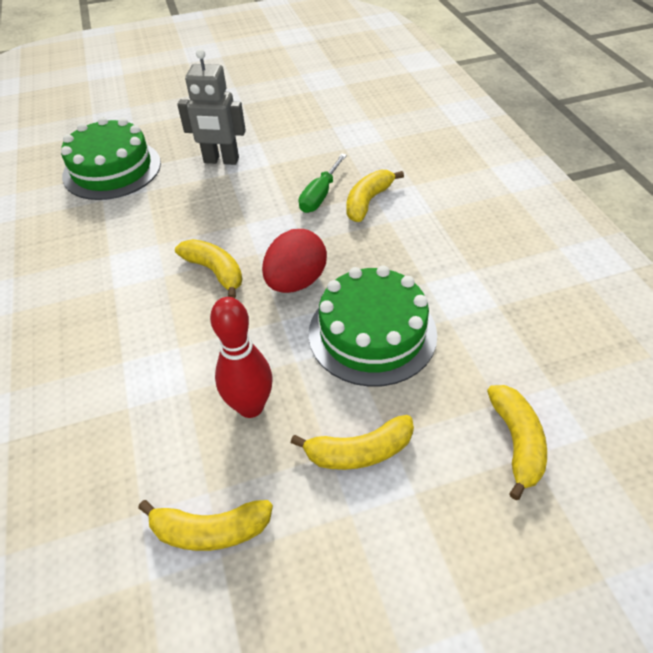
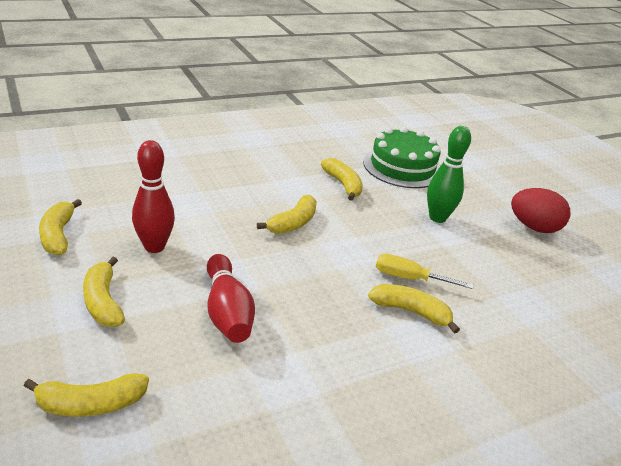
camera: 75 degrees right, 15 degrees down
grey robot [177,49,246,165] -> green bowling pin [427,126,471,223]
red egg [262,229,327,293] -> red egg moved to [511,188,570,233]
green screwdriver [299,153,347,213] -> yellow screwdriver [376,254,473,289]
green cake [309,265,437,387] -> red bowling pin [207,254,255,343]
none -> yellow banana [321,158,363,201]

